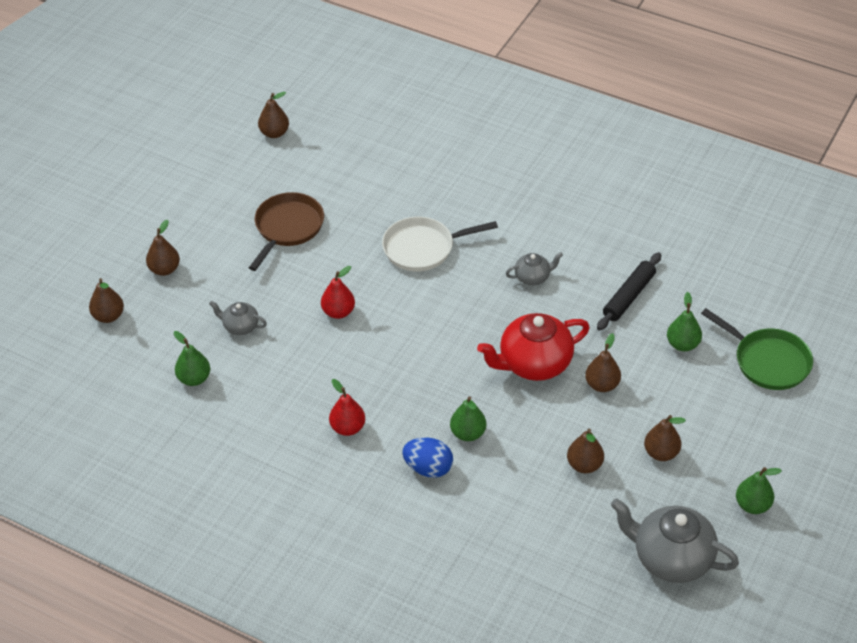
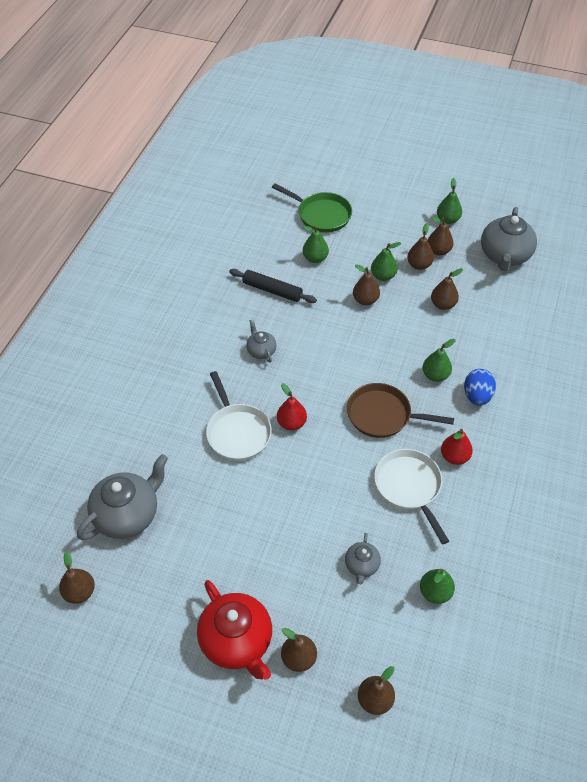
camera: 100 degrees left, 5 degrees up
brown pan [249,192,324,271] -> brown pan moved to [347,383,454,438]
red pear [321,266,355,319] -> red pear moved to [277,383,307,431]
red teapot [477,313,590,381] -> red teapot moved to [197,580,272,679]
green pan [701,308,813,390] -> green pan turned 90 degrees clockwise [272,183,352,233]
none -> grey teapot [77,454,168,540]
none -> green pear [371,242,401,281]
none -> white pan [374,449,449,544]
none -> brown pear [428,216,454,255]

